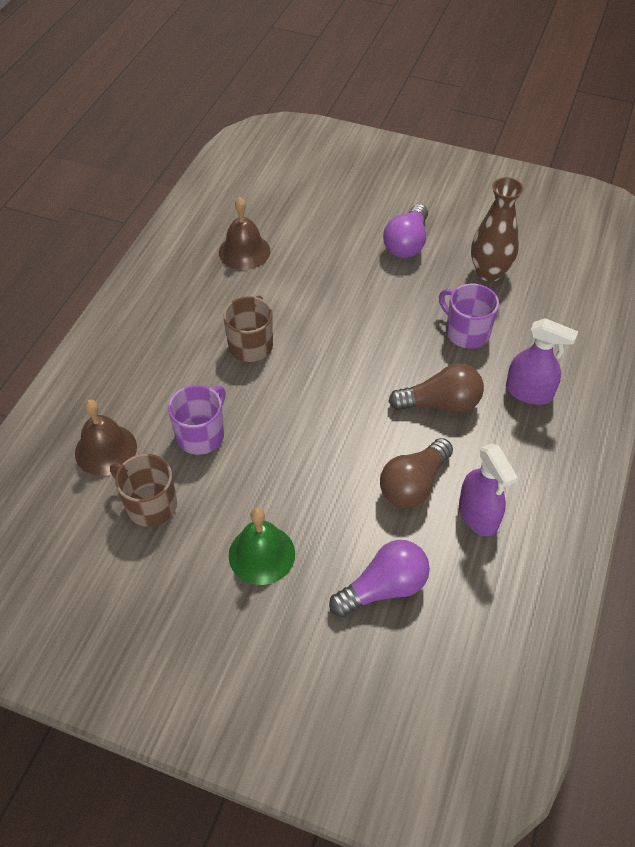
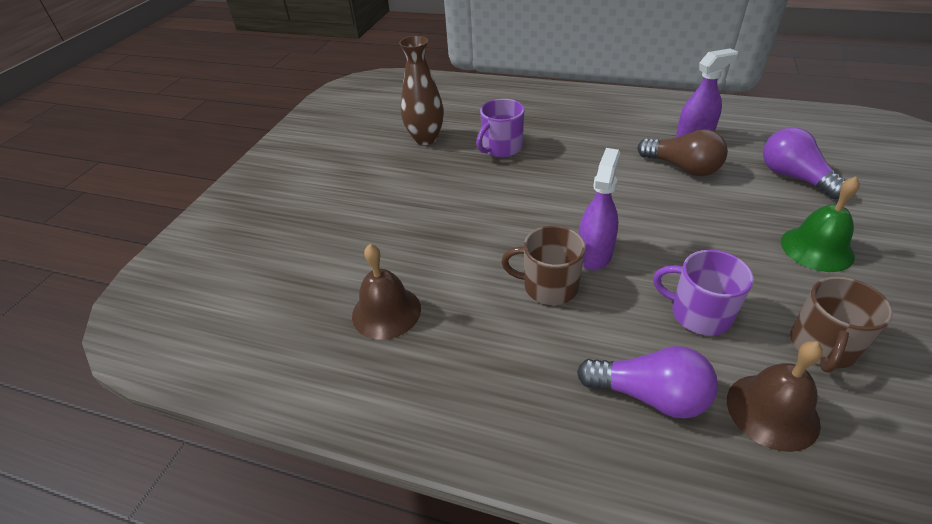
camera: 90 degrees left, 10 degrees down
purple light bulb [383,204,428,258] -> purple light bulb moved to [577,346,718,418]
brown light bulb [389,363,484,413] -> none
purple spray bottle [506,318,578,405] -> purple spray bottle moved to [579,148,620,270]

